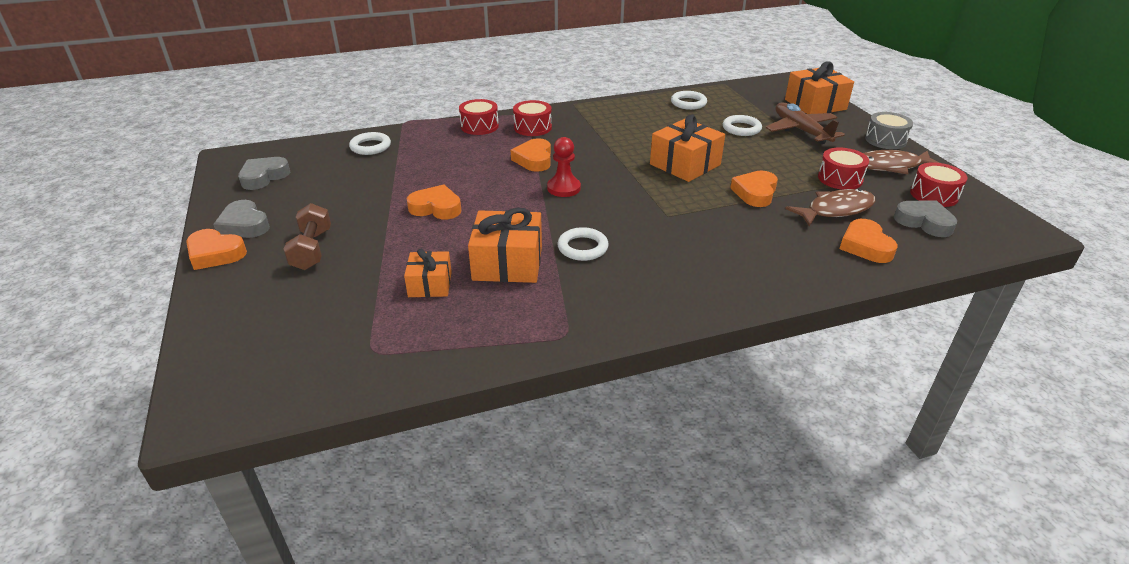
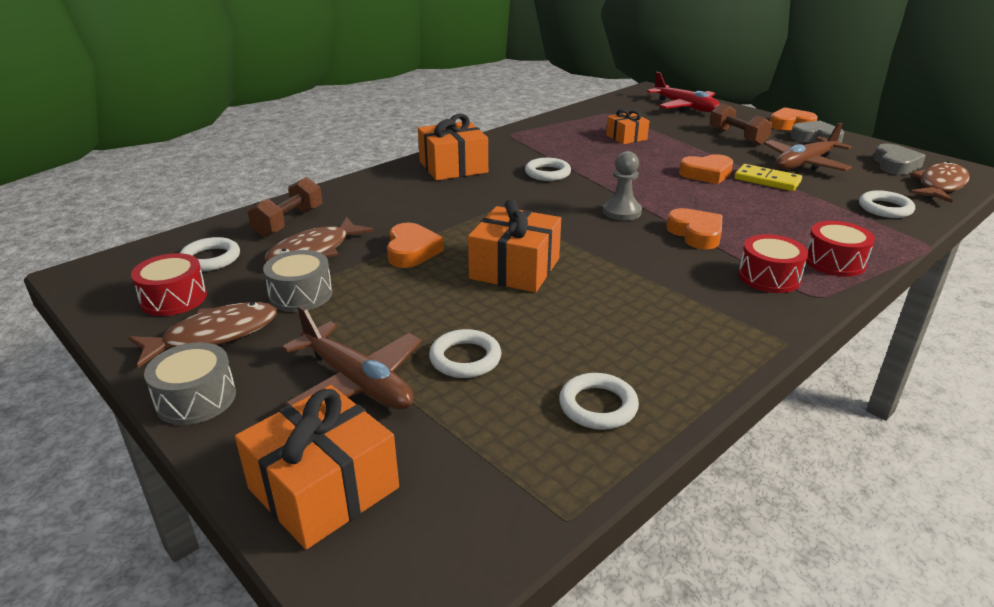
camera: 155 degrees right, 5 degrees down
orange gift [468,208,542,283] -> orange gift moved to [418,114,488,181]
red pawn [547,137,581,197] -> grey pawn [603,151,642,221]
red drum [818,147,869,190] -> grey drum [263,250,333,312]
orange heart [840,219,898,263] -> brown dumbbell [248,177,322,237]
grey heart [894,201,957,237] -> white ring [180,237,240,271]
none -> red plane [647,72,720,112]
none -> yellow domino [734,164,802,191]
none -> brown plane [763,123,852,171]
none -> brown fish [910,161,970,203]

